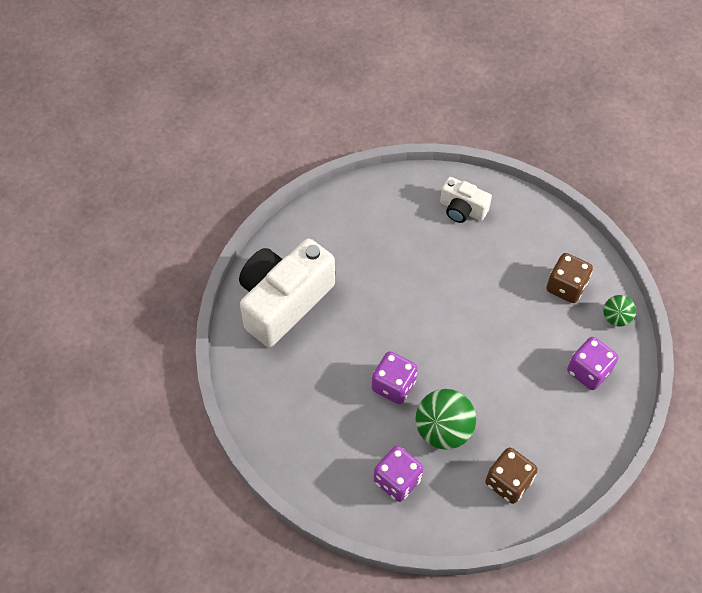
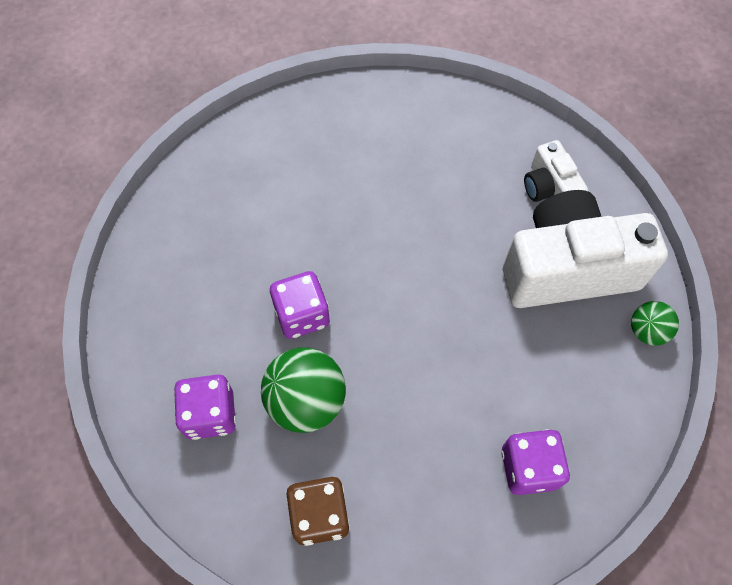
camera: 40 degrees right, 5 degrees up
white camera [239,238,335,347] -> white camera moved to [503,190,668,308]
brown dice [546,253,593,303] -> none
green ball [603,295,636,327] -> green ball moved to [631,301,679,346]

